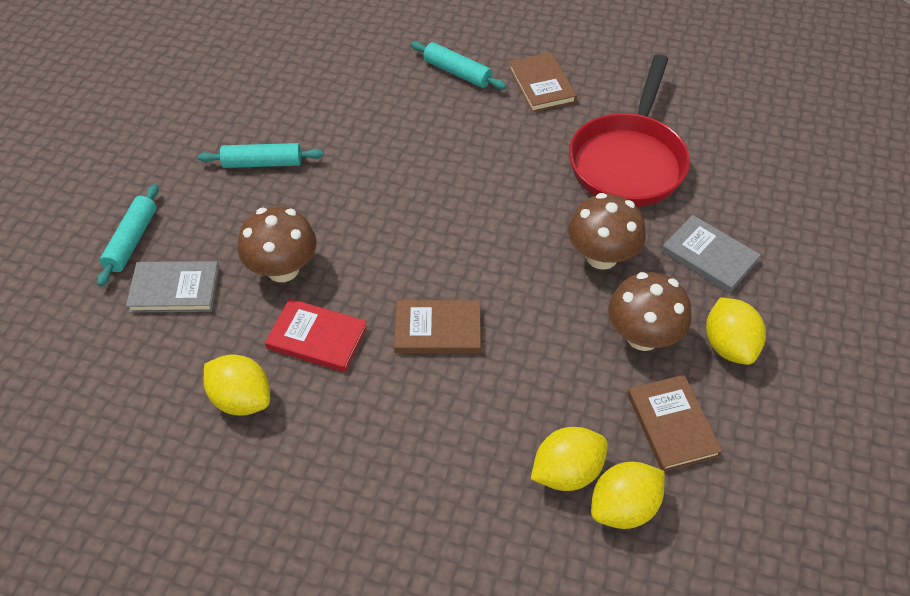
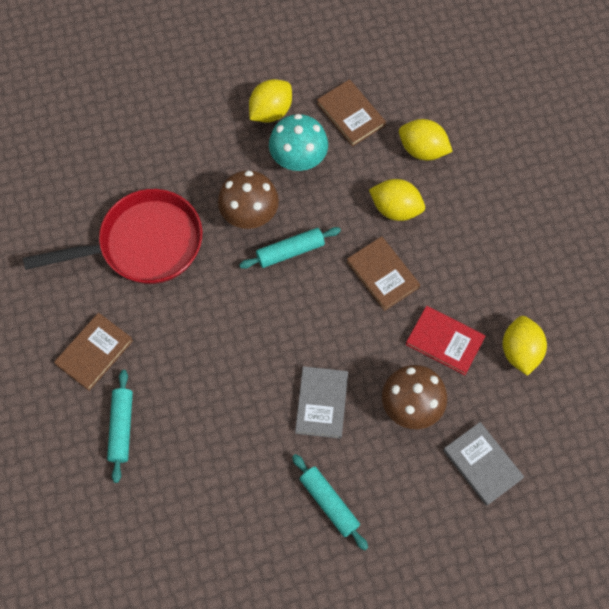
camera: 125 degrees left, 15 degrees up
turquoise rolling pin [97,184,159,287] -> turquoise rolling pin moved to [239,227,341,269]
red book [265,298,367,372] -> red book turned 45 degrees counterclockwise [406,306,486,375]
yellow lemon [591,462,665,529] -> yellow lemon moved to [369,179,425,221]
brown mushroom [608,272,691,351] -> turquoise mushroom [269,114,328,171]
brown book [627,375,722,471] -> brown book turned 75 degrees counterclockwise [317,79,386,147]
grey book [661,215,761,293] -> grey book moved to [295,366,348,439]

